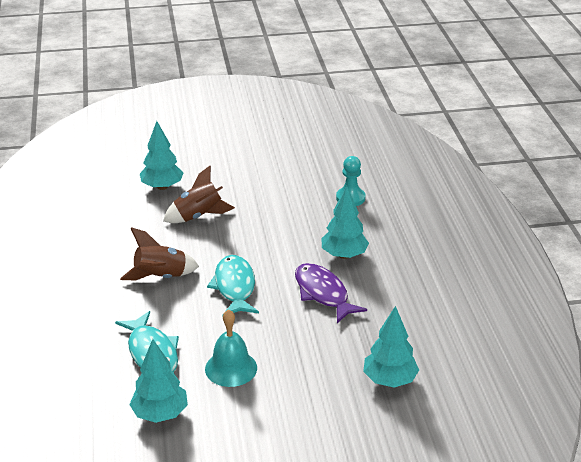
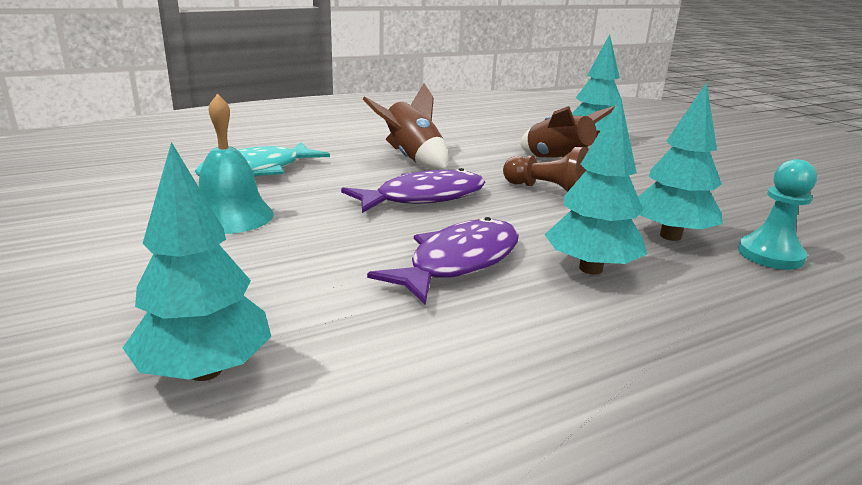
camera: 70 degrees right, 10 degrees down
turquoise tree [129,339,188,423] -> turquoise tree moved to [638,82,723,241]
turquoise fish [207,255,259,317] -> purple fish [341,168,485,213]
none -> brown pawn [503,147,588,192]

